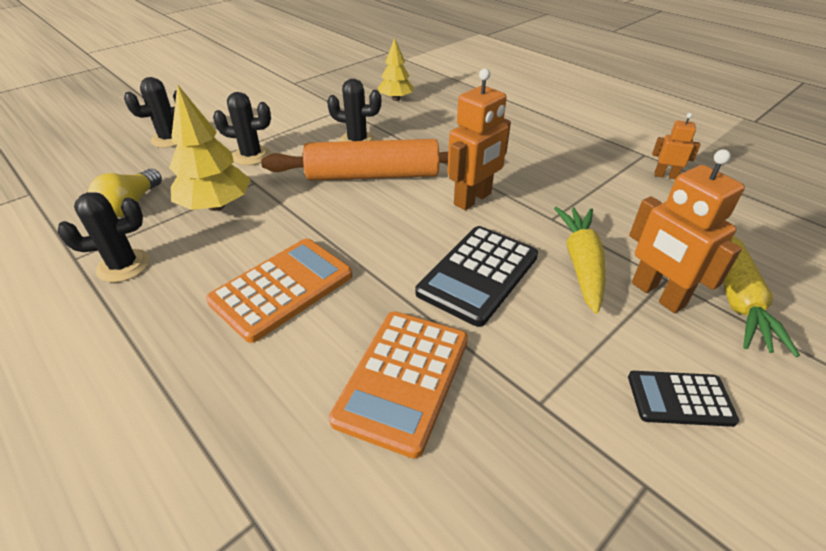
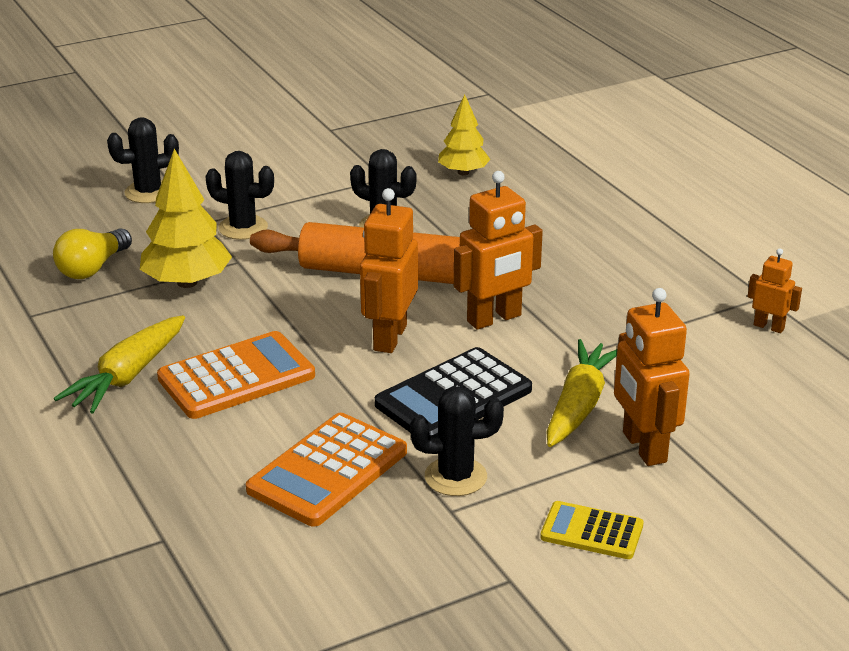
camera: 15 degrees right, 10 degrees down
black cactus [57,192,150,282] -> black cactus moved to [410,386,504,496]
black calculator [628,371,739,427] -> yellow calculator [540,501,643,559]
yellow carrot [724,236,800,357] -> yellow carrot moved to [54,315,185,414]
none -> orange robot [360,188,418,353]

